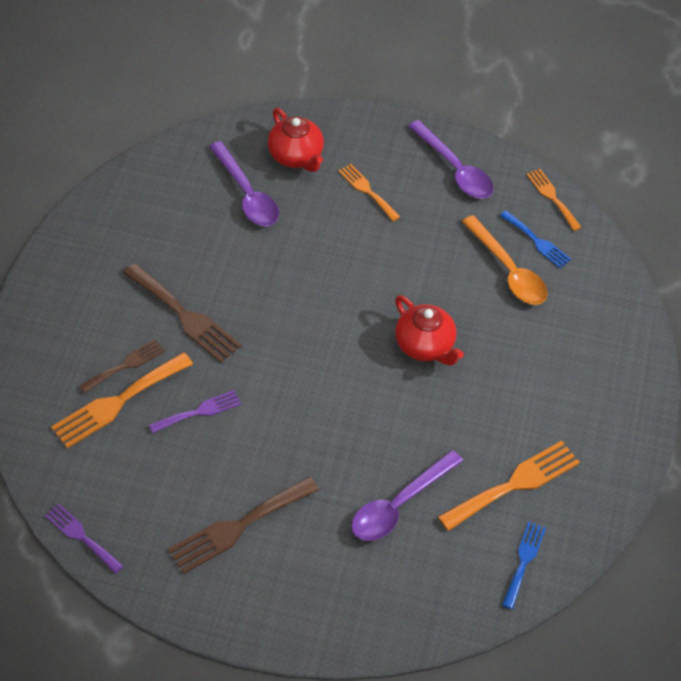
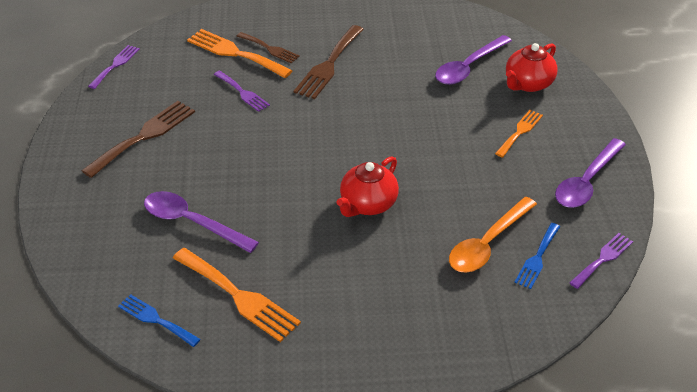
camera: 75 degrees right, 10 degrees down
brown fork [168,477,319,574] -> brown fork turned 90 degrees clockwise [81,101,195,178]
blue fork [502,522,546,609] -> blue fork turned 150 degrees counterclockwise [118,294,201,347]
orange fork [526,169,582,231] -> purple fork [569,233,633,289]

